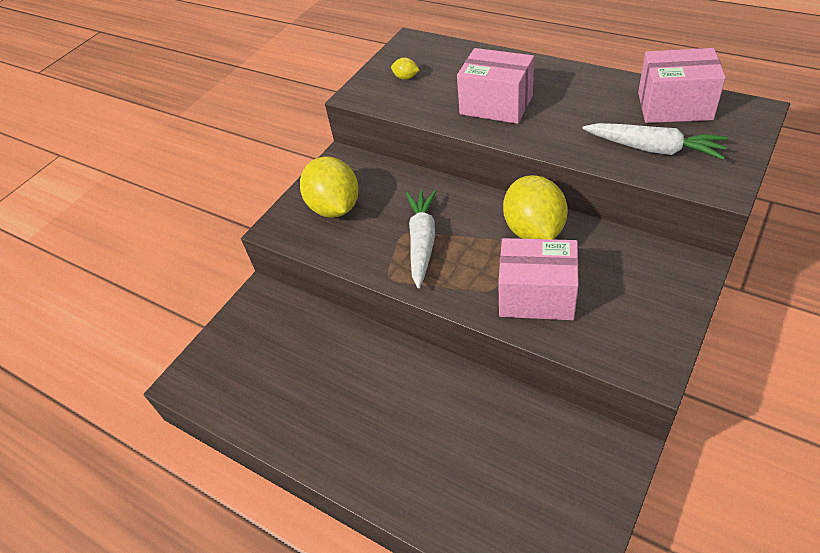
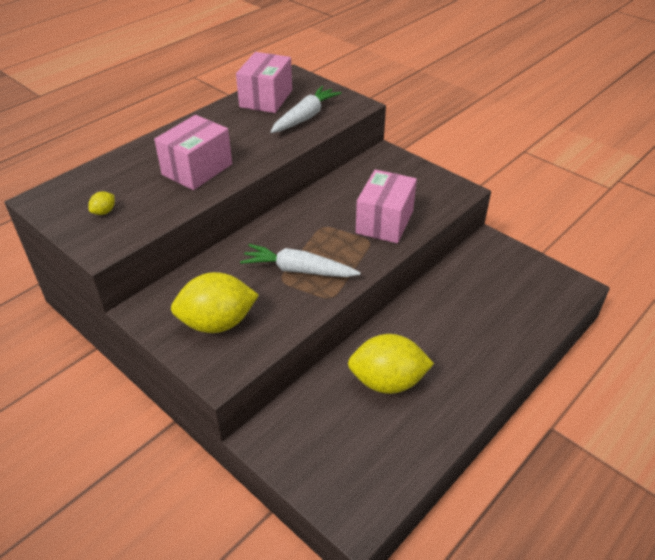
camera: 85 degrees left, 5 degrees down
yellow lemon [503,175,568,240] -> yellow lemon moved to [348,334,434,394]

